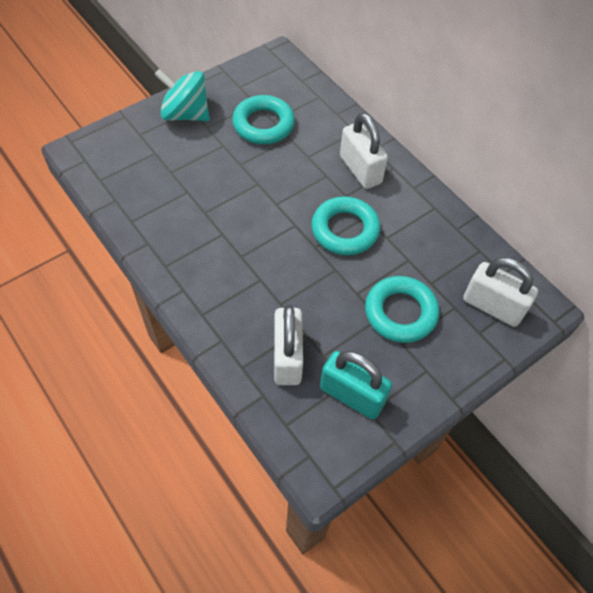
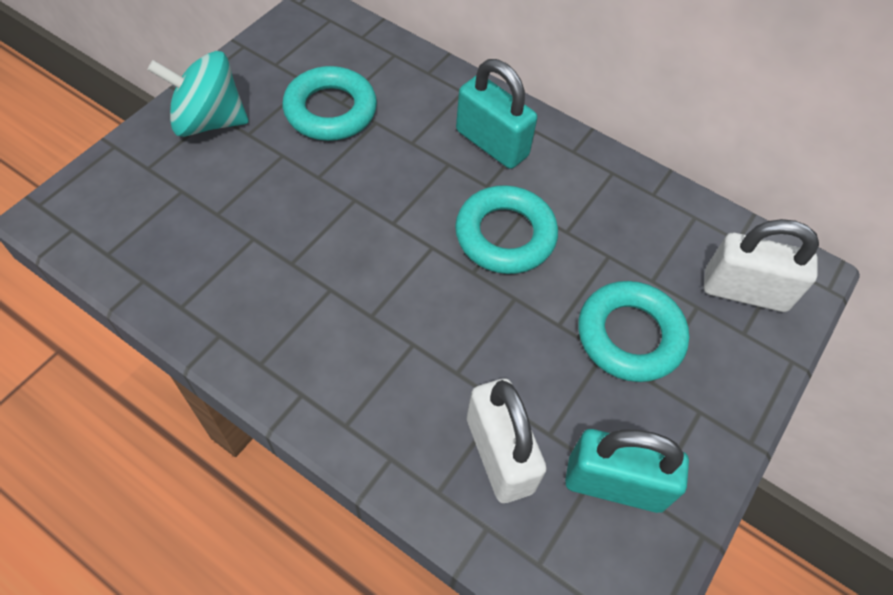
camera: 20 degrees left, 0 degrees up
white padlock [340,113,388,189] -> turquoise padlock [456,59,537,169]

